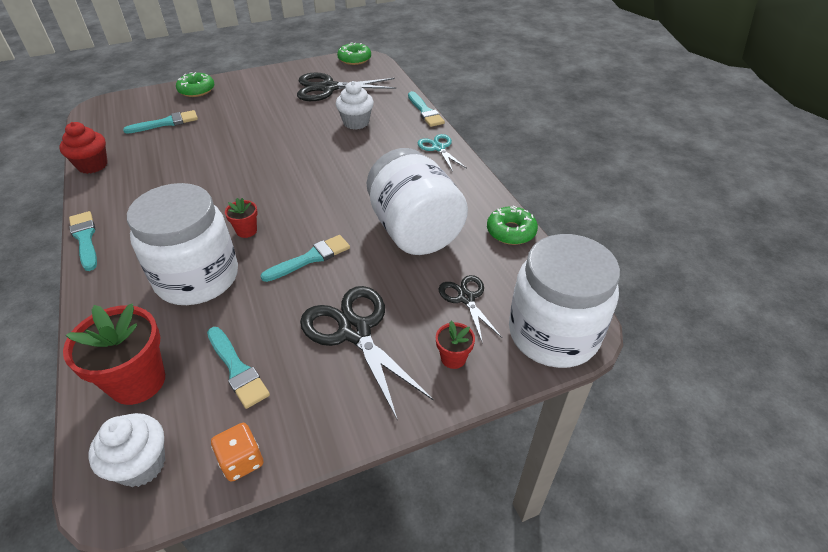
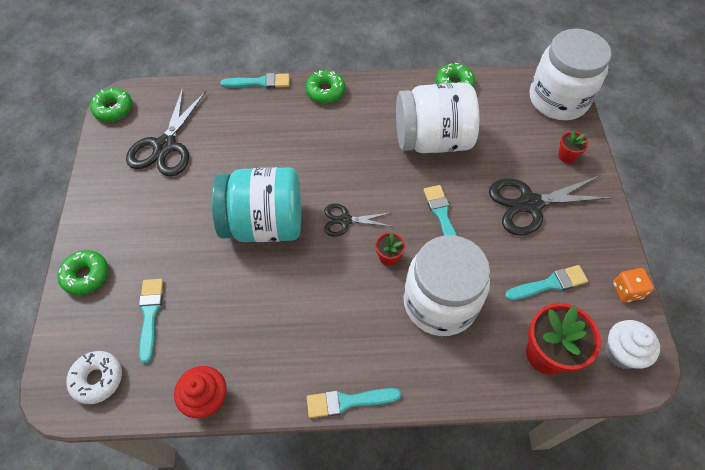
camera: 70 degrees left, 15 degrees up
white cupcake [336,81,374,130] -> none
turquoise scissors [418,134,467,172] -> green donut [306,70,345,103]
black scissors [438,275,502,344] -> black scissors moved to [324,204,393,237]
none -> white donut [66,351,122,404]
none -> turquoise jar [212,167,301,242]

